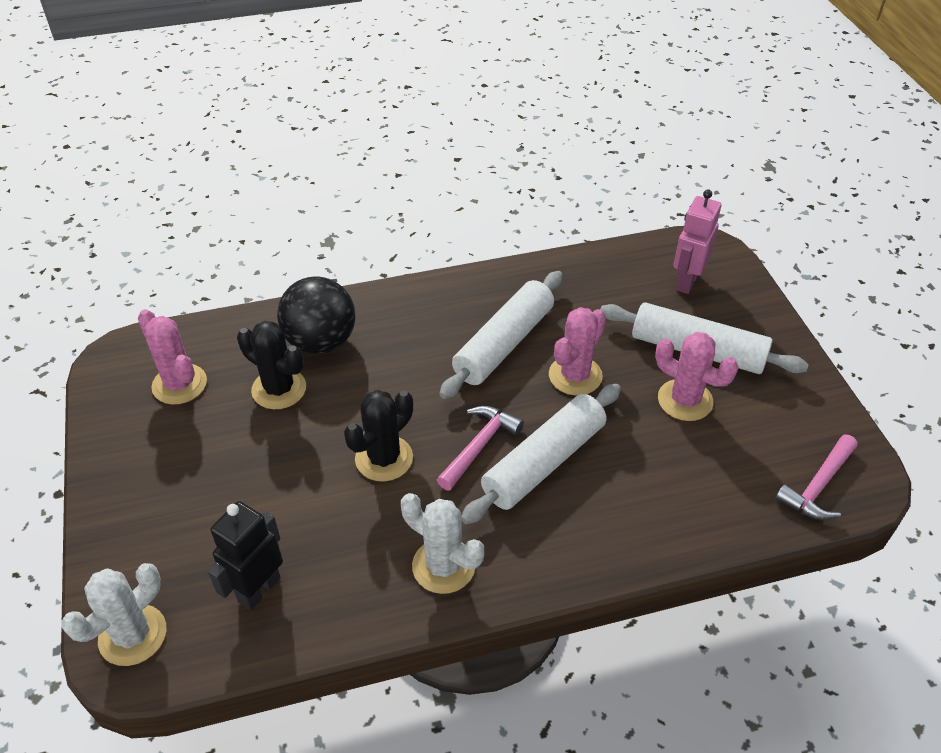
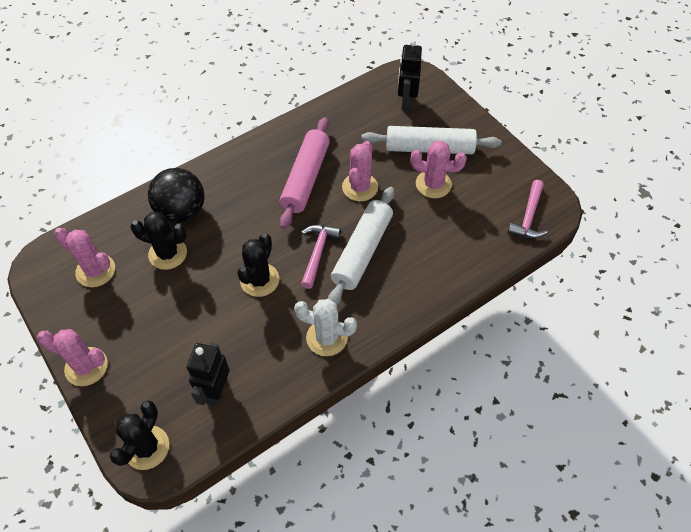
camera: 20 degrees left, 10 degrees up
white cactus [61,563,166,666] -> black cactus [110,400,169,470]
white rolling pin [439,271,563,399] -> pink rolling pin [280,117,330,229]
pink robot [673,189,721,294] -> black robot [398,40,422,111]
none -> pink cactus [37,329,108,386]

